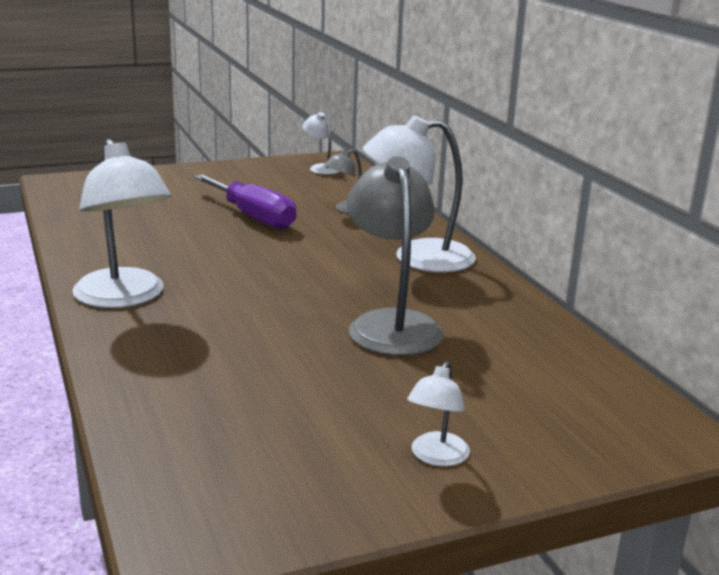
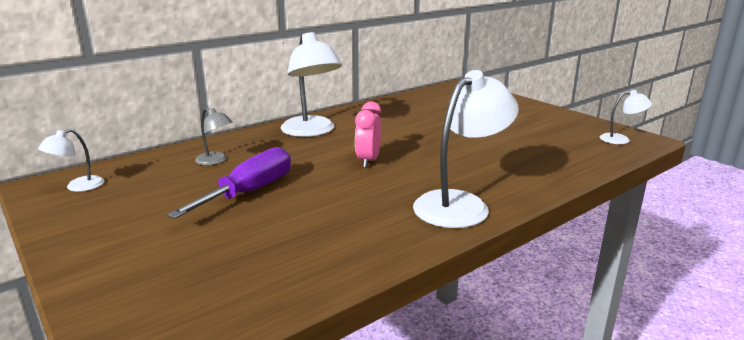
camera: 105 degrees left, 0 degrees up
grey lamp [346,156,444,356] -> none
white lamp [407,361,470,466] -> white lamp moved to [600,90,652,144]
none -> pink clock [355,101,381,168]

